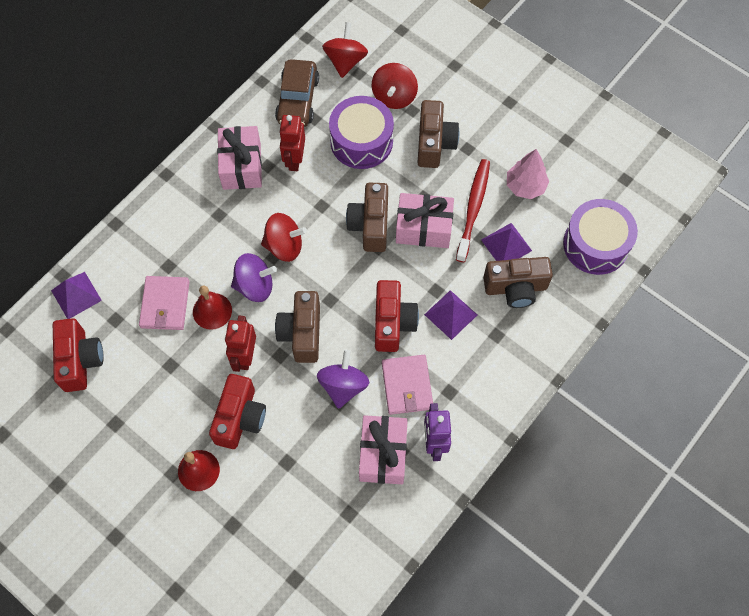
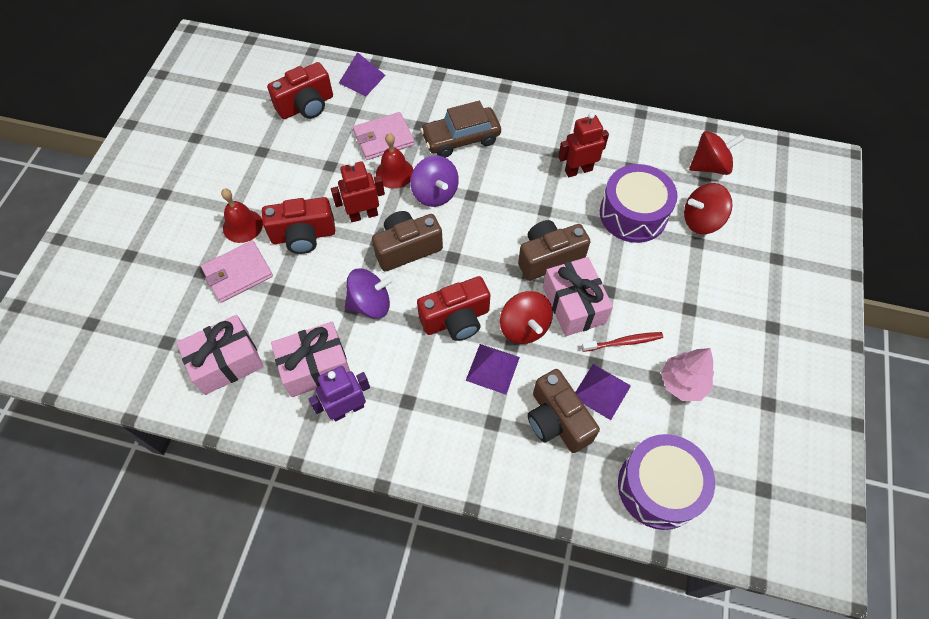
camera: 65 degrees right, 5 degrees down
pink gift [217,126,262,190] -> pink gift moved to [176,315,264,395]
red spinning top [261,213,307,262] -> red spinning top moved to [500,291,553,344]
brown car [275,59,319,127] -> brown car moved to [420,101,501,158]
pink wallet [382,355,433,415] -> pink wallet moved to [201,240,273,302]
brown camera [417,100,459,168] -> none
red toothbrush [456,159,490,262] -> red toothbrush [581,332,663,352], size x0.62

